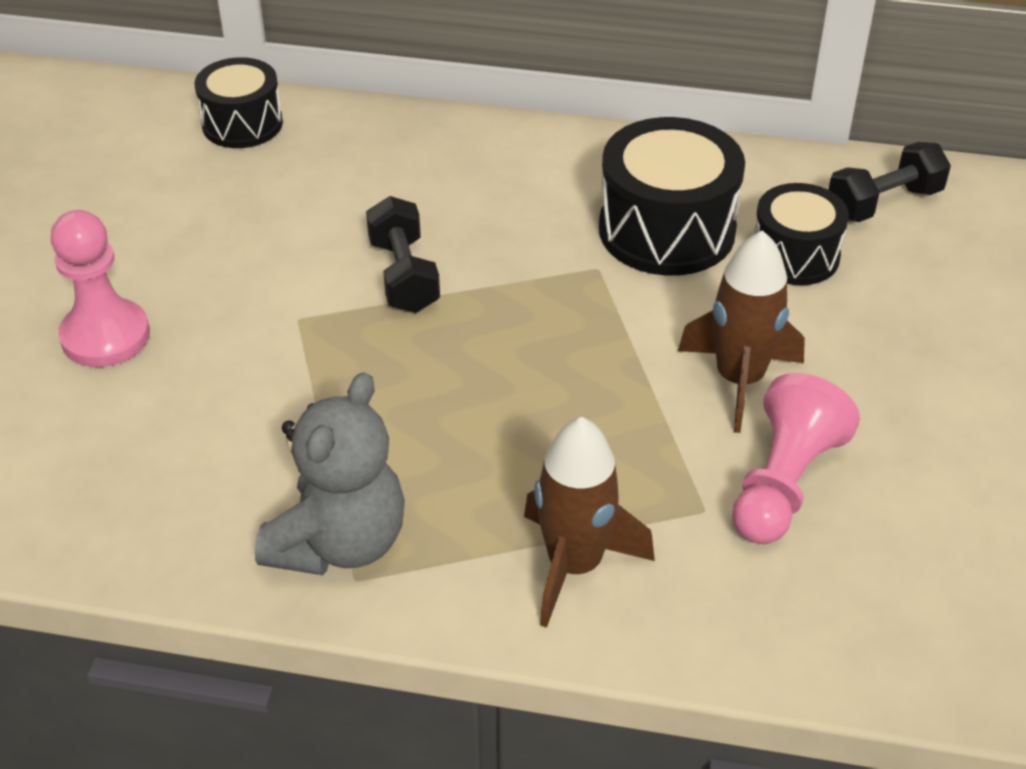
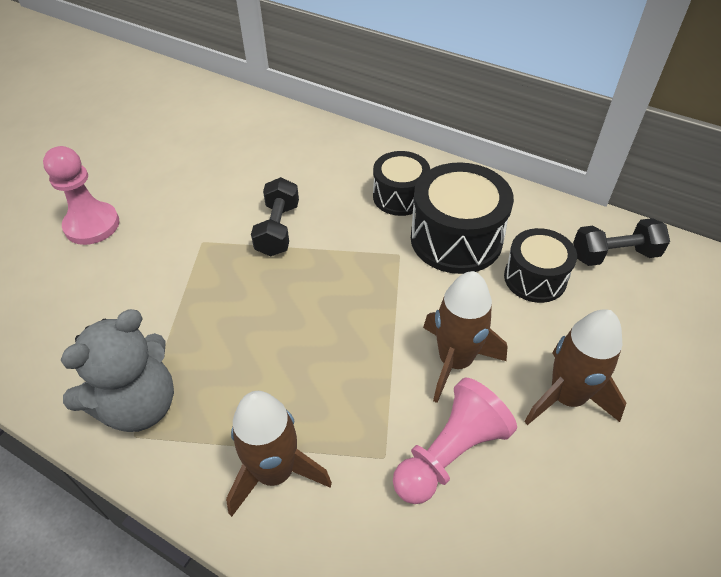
camera: 20 degrees right, 5 degrees up
black drum [194,57,283,148] -> black drum moved to [373,151,430,216]
none -> brown rocket [524,309,626,425]

